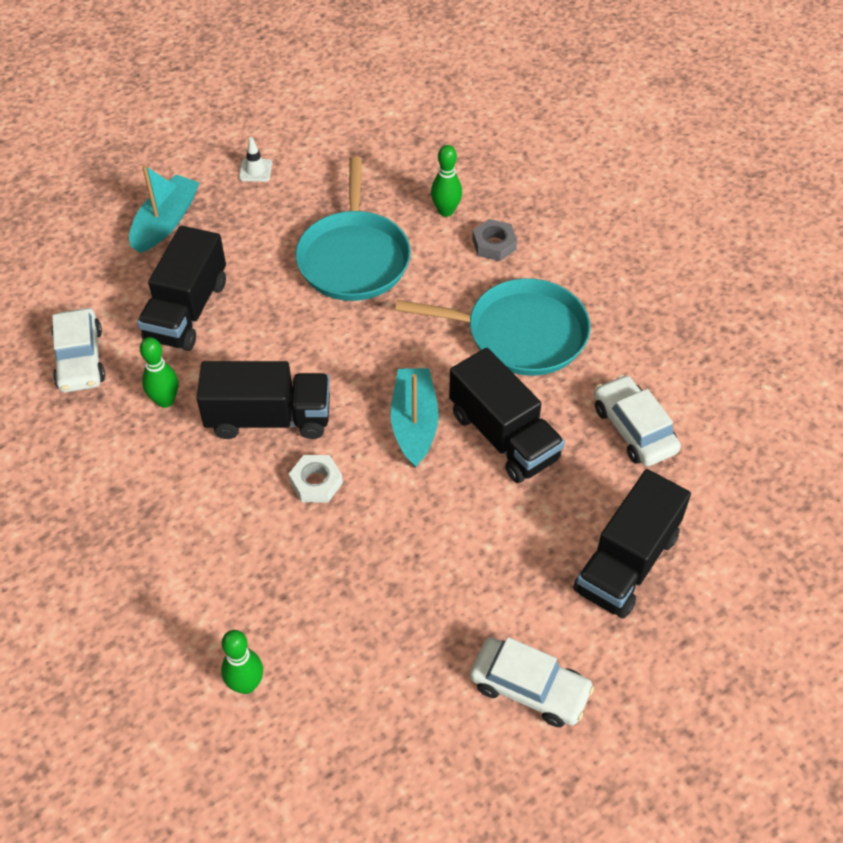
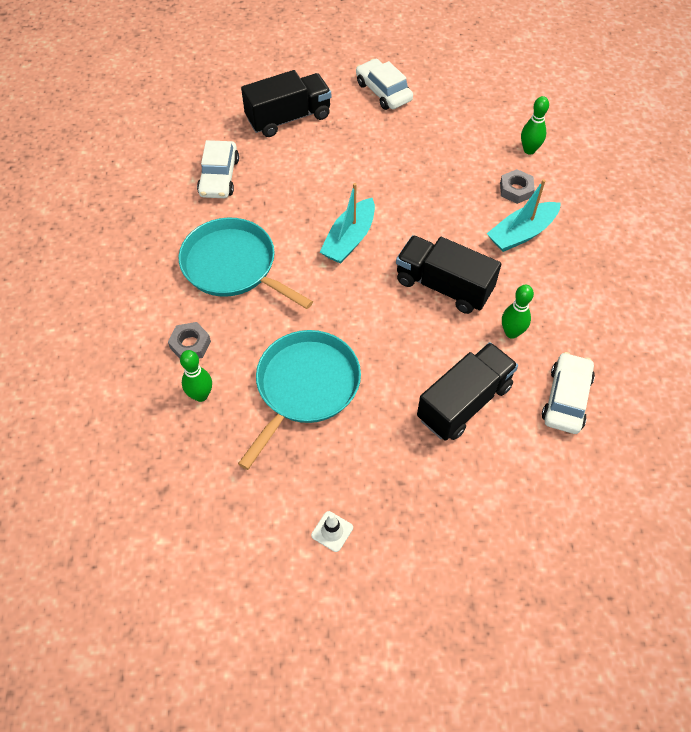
camera: 150 degrees left, 5 degrees up
turquoise boat [129,165,199,253] -> turquoise boat moved to [487,179,561,252]
white nut [289,455,343,503] -> none
black truck [449,348,565,483] -> none
none -> grey nut [500,169,535,204]

